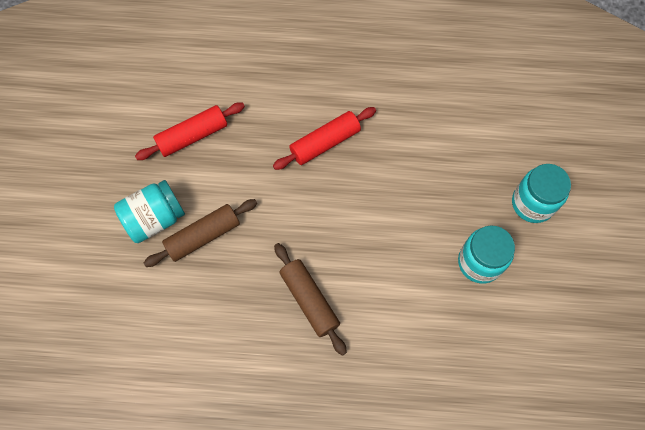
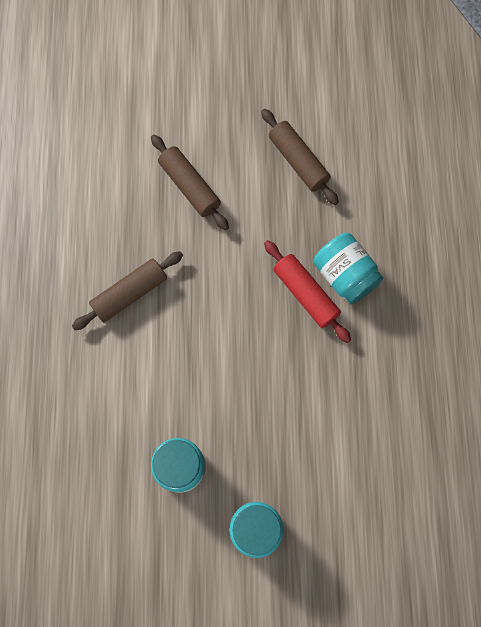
camera: 85 degrees right, 5 degrees up
turquoise jar [114,180,185,243] -> turquoise jar moved to [313,233,383,304]
red rolling pin [135,102,245,160] -> brown rolling pin [261,109,339,205]

